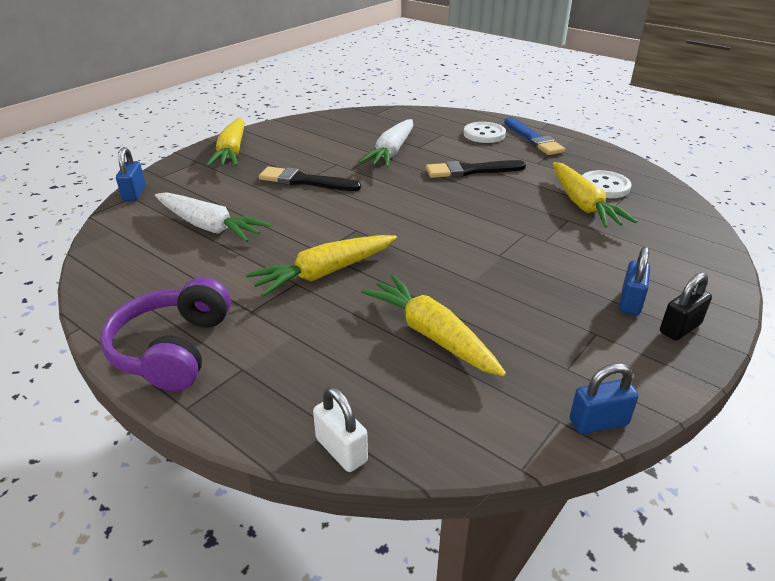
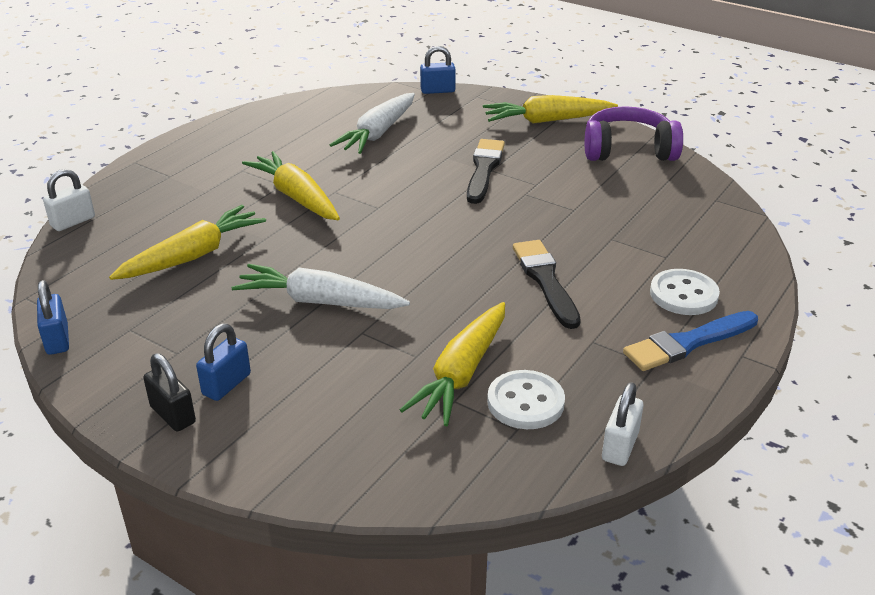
camera: 85 degrees right, 0 degrees up
purple headphones [100,277,231,392] -> purple headphones moved to [585,106,683,161]
white carrot [359,119,413,167] -> white carrot moved to [232,264,410,309]
yellow carrot [552,162,637,228] -> yellow carrot turned 45 degrees counterclockwise [400,302,505,426]
blue padlock [619,247,650,315] -> blue padlock turned 75 degrees counterclockwise [196,323,251,401]
none -> white padlock [602,382,644,466]

